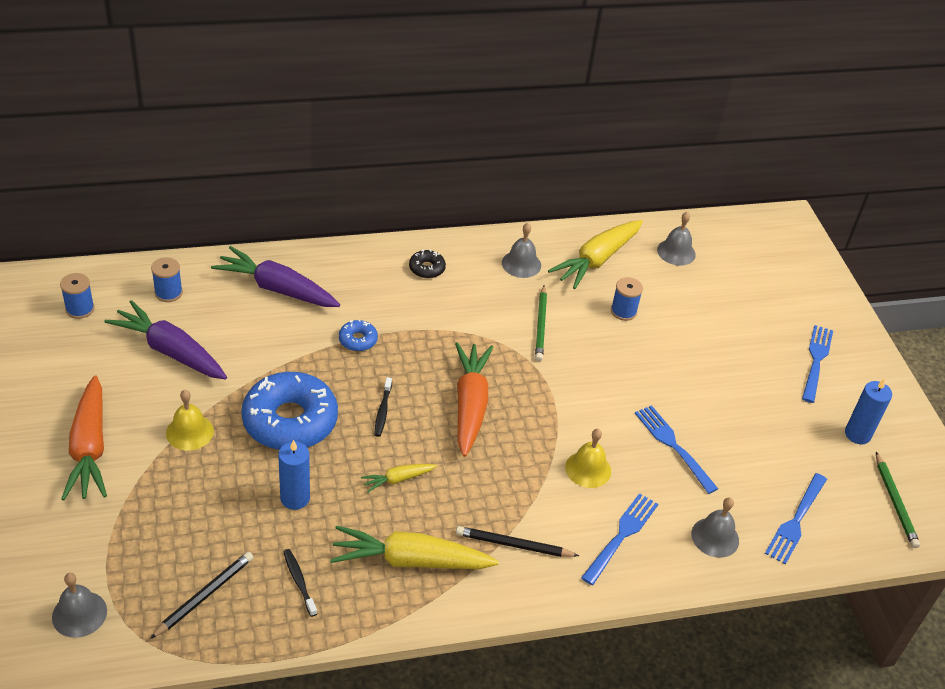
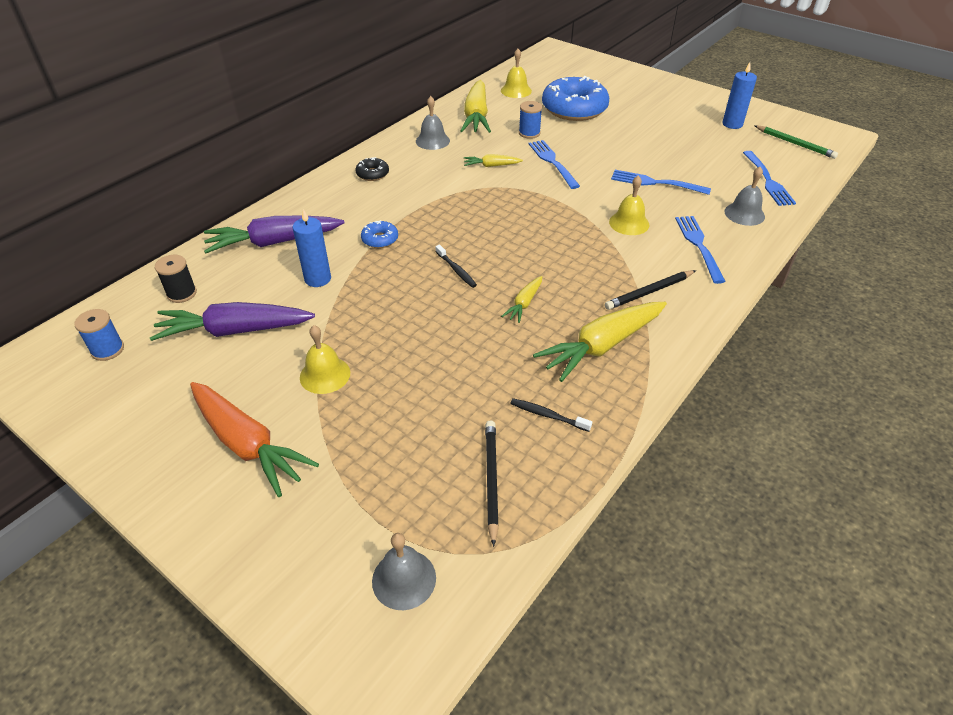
camera: 35 degrees left, 0 degrees up
blue spool [151,257,183,302] -> black spool [155,255,197,303]
blue donut [241,372,338,450] -> blue donut moved to [542,76,609,121]
blue candle [278,440,310,510] -> blue candle moved to [293,209,331,287]
orange carrot [455,342,493,457] -> none
green pencil [535,285,547,361] -> yellow carrot [464,154,523,167]
grey bell [657,212,696,265] -> yellow bell [501,49,532,98]
blue fork [802,325,833,403] -> blue fork moved to [529,140,580,189]

